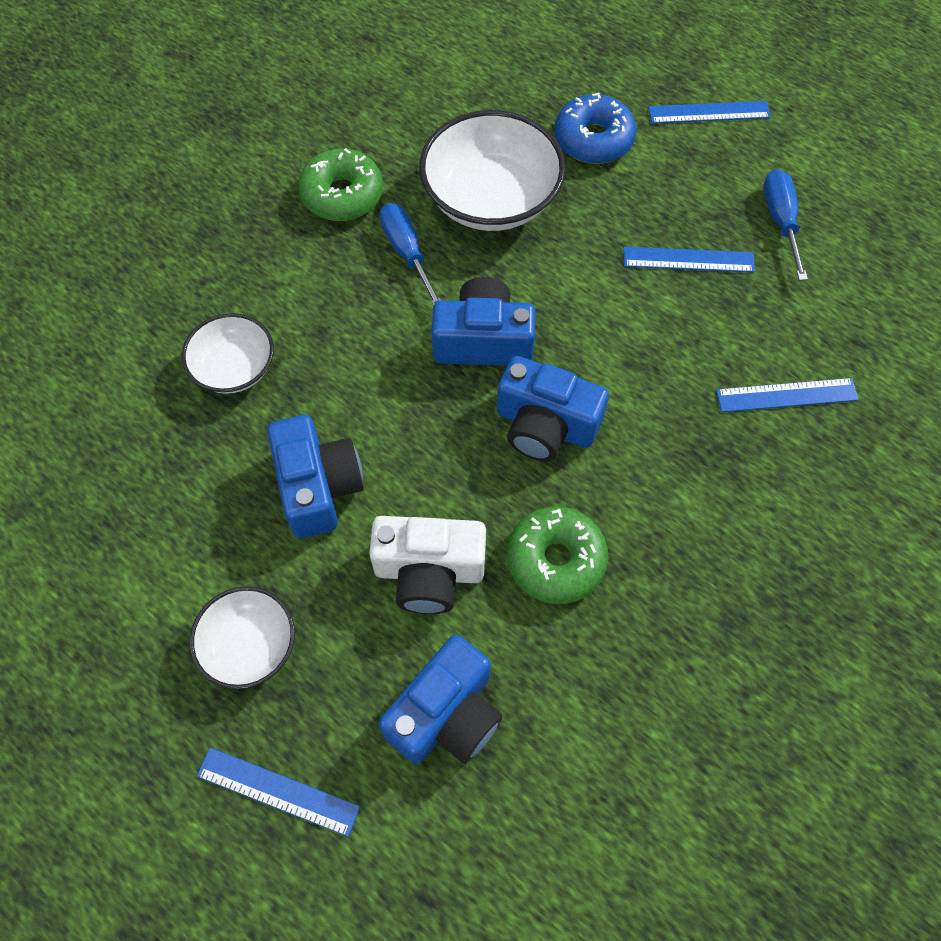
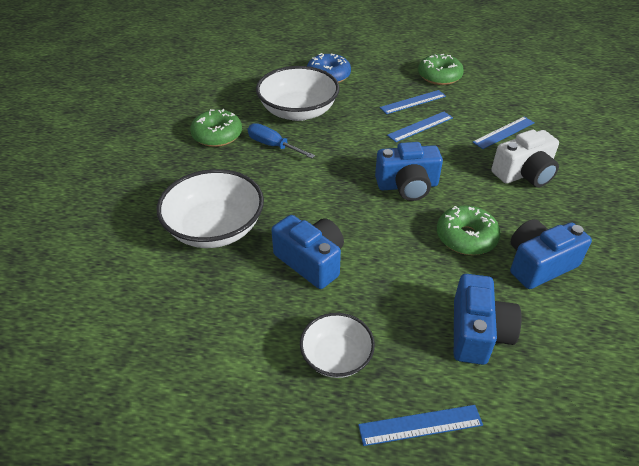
camera: 30 degrees left, 20 degrees down
white bowl [182,313,274,394] -> white bowl [157,169,264,248], size x1.71
white camera [369,516,486,614] -> white camera moved to [492,130,559,187]
blue camera [431,277,536,366] -> blue camera moved to [510,219,592,289]
blue ruler [649,101,771,124] -> blue ruler moved to [387,112,453,142]
blue screwdriver [763,169,808,281] -> green donut [418,54,464,85]

